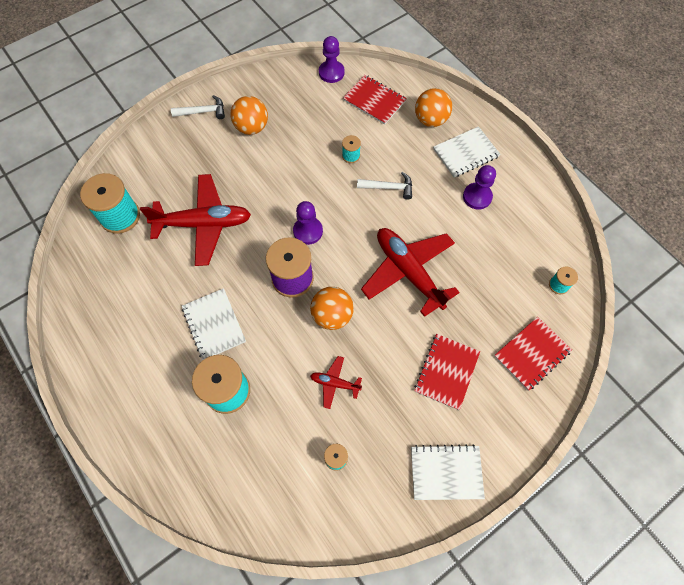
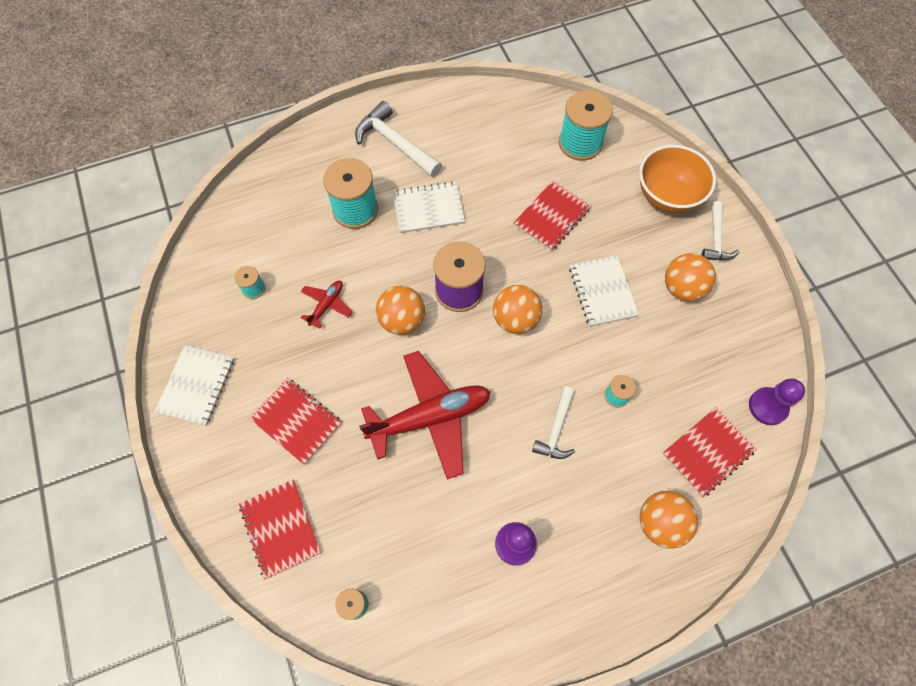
camera: 105 degrees right, 0 degrees up
red plane [140,174,251,266] -> red notebook [514,181,591,251]
purple pawn [293,201,323,245] -> orange ball [493,285,542,334]
white notebook [433,126,501,177] -> white notebook moved to [569,255,639,327]
none -> white hammer [355,101,442,177]
none -> orange bowl [639,145,716,213]

